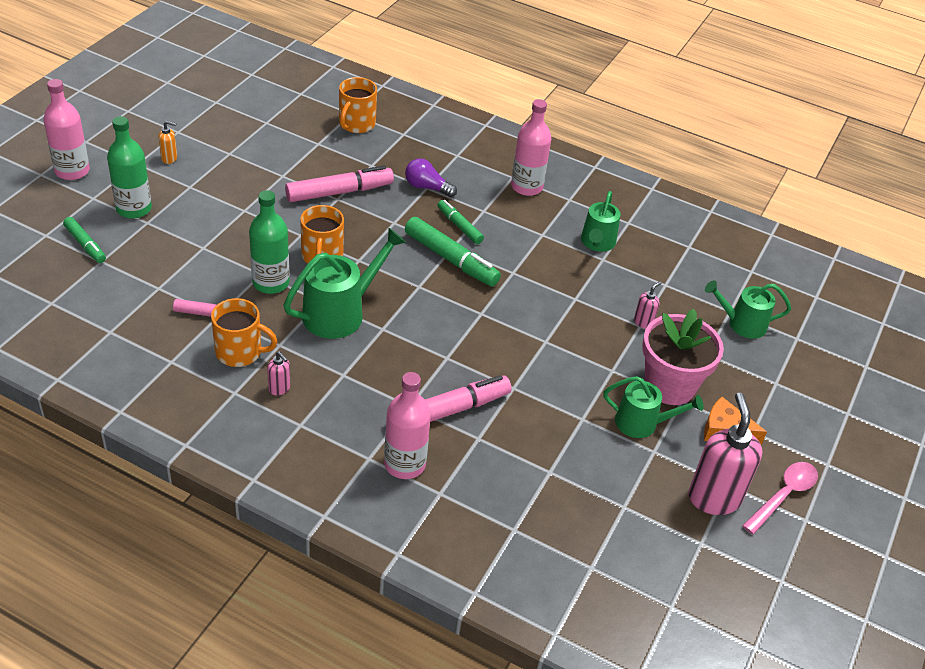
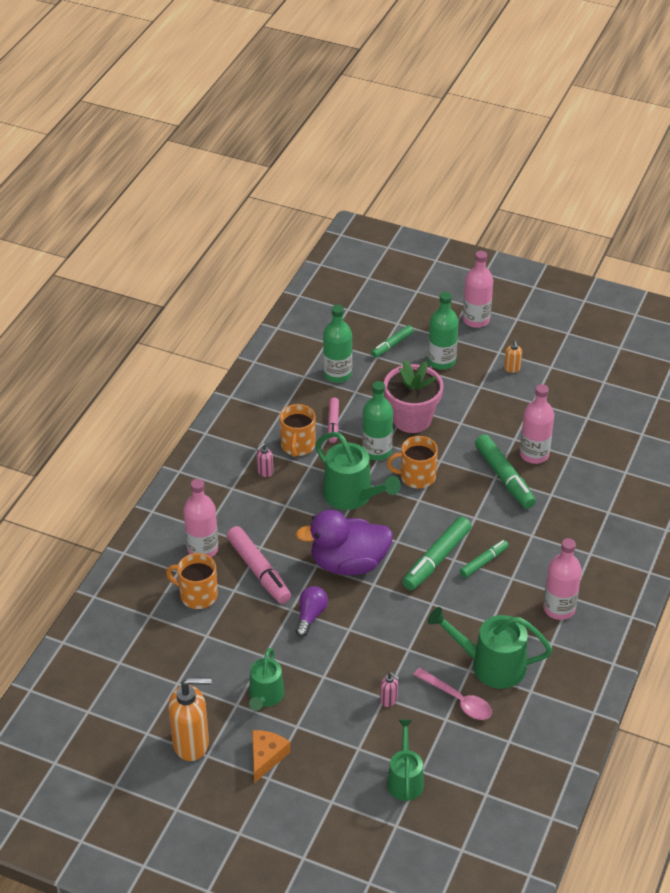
camera: 90 degrees right, 0 degrees up
pink marker [285,166,394,202] -> green marker [475,434,536,509]
orange mug [339,77,377,133] -> orange mug moved to [166,553,218,609]
purple light bulb [405,158,457,197] -> purple light bulb moved to [295,586,328,637]
green watering can [581,191,621,252] -> green watering can [428,607,552,689], size x1.53
pink flower pot [642,309,724,405] -> pink flower pot moved to [384,360,444,433]
pink soap dispenser [688,393,762,515] -> orange soap dispenser [168,677,212,761]
pink spoon [742,462,818,534] -> pink spoon moved to [413,668,492,720]
none -> purple duck [296,510,393,575]
none -> green bottle [323,305,352,383]
none -> pink bottle [520,384,554,464]

